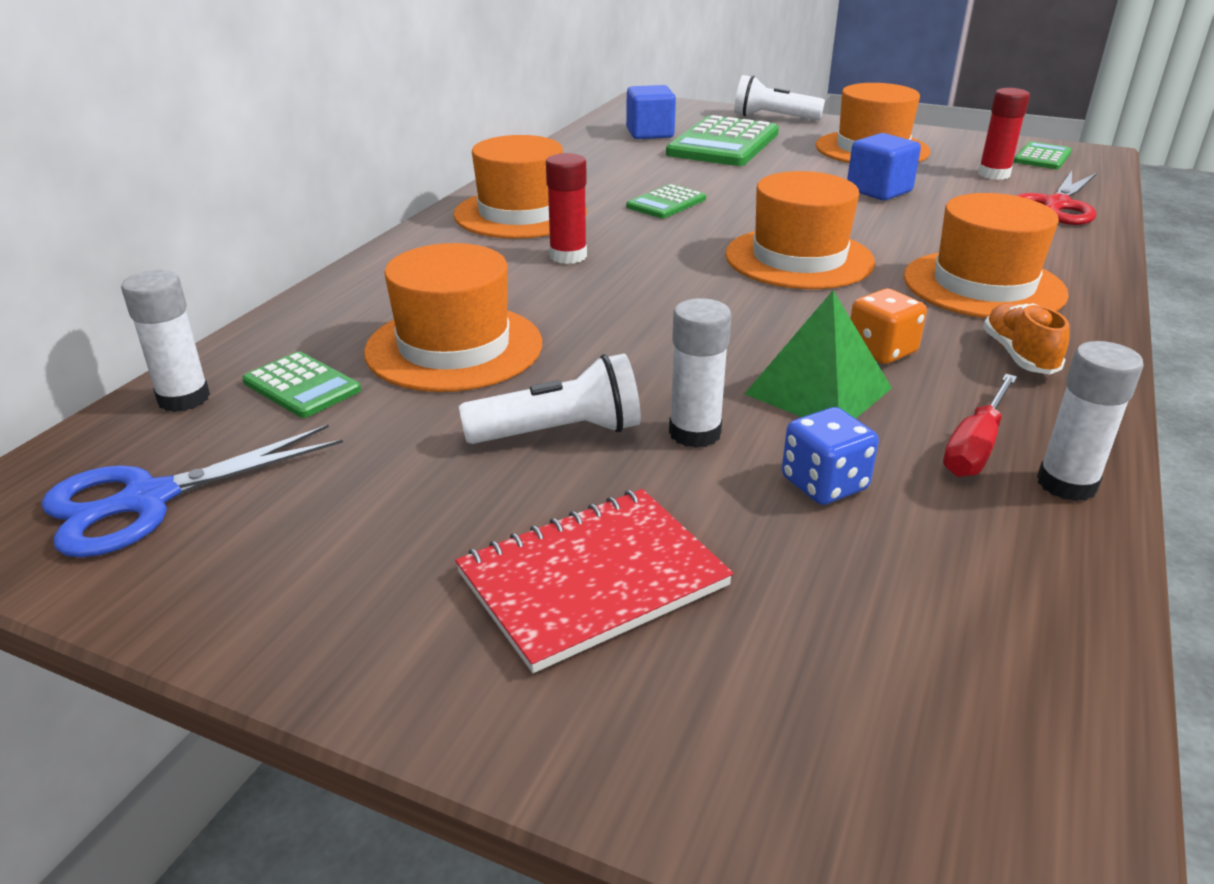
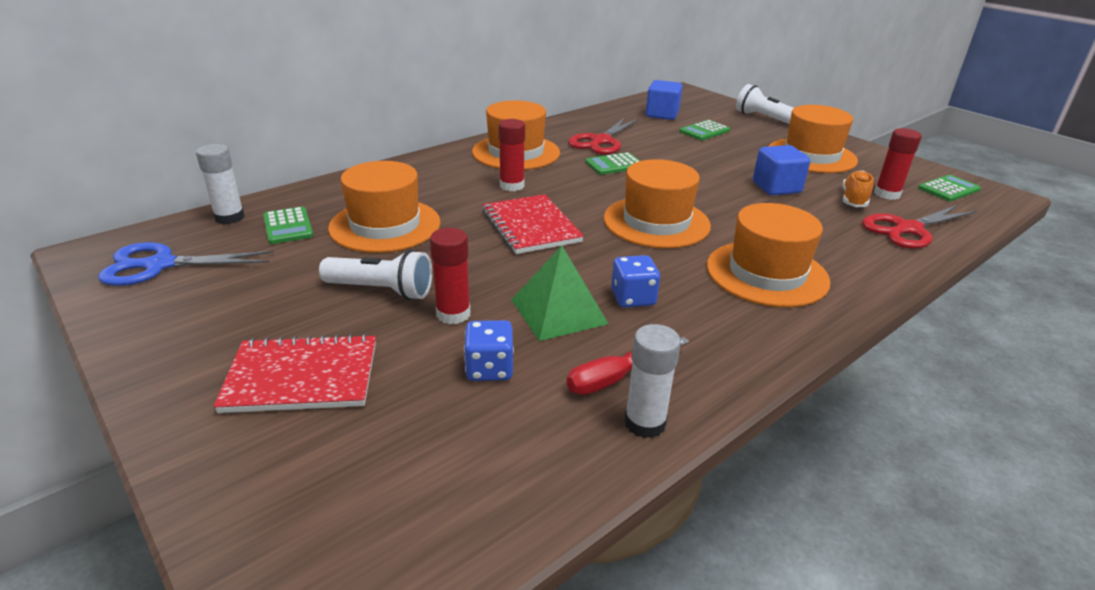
camera: 25 degrees right, 0 degrees up
green calculator [666,115,779,166] -> green calculator [679,120,730,140], size x0.51
white glue stick [669,298,731,448] -> red glue stick [430,228,470,324]
orange dice [850,289,927,364] -> blue dice [611,255,660,308]
orange shoe [983,302,1070,375] -> orange shoe moved to [842,170,874,207]
none -> red notebook [483,194,584,254]
none -> red scissors [568,117,639,154]

